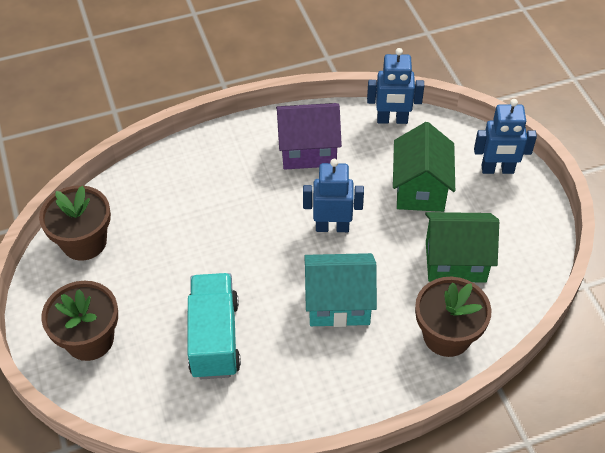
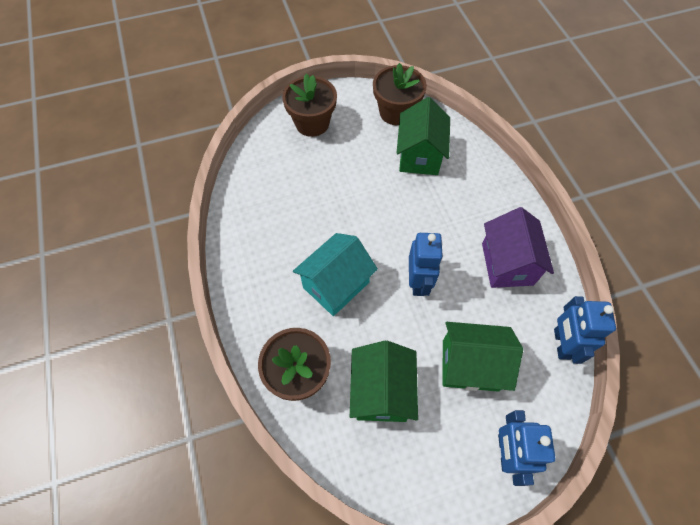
camera: 90 degrees right, 10 degrees up
turquoise truck [188,273,241,379] -> none
turquoise house [304,253,377,327] -> turquoise house turned 45 degrees clockwise [293,233,378,316]
none -> green house [397,97,450,175]

